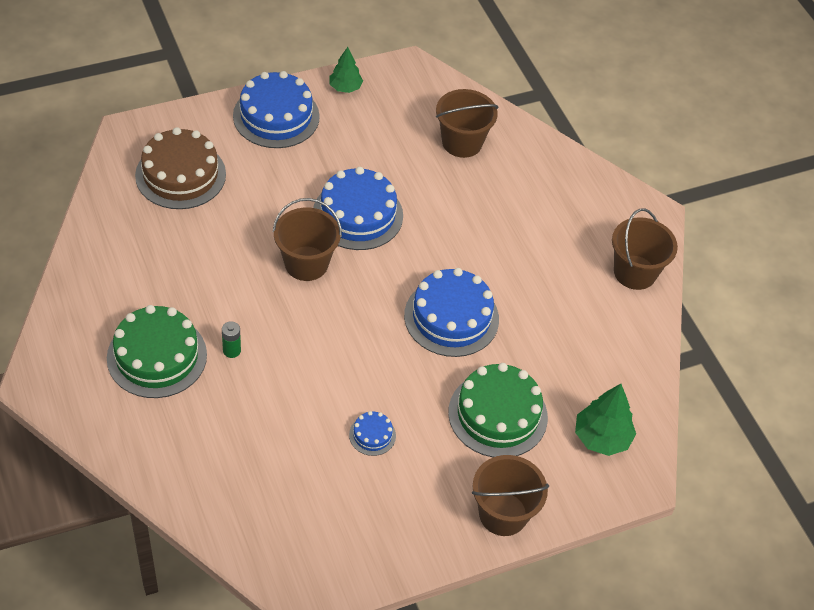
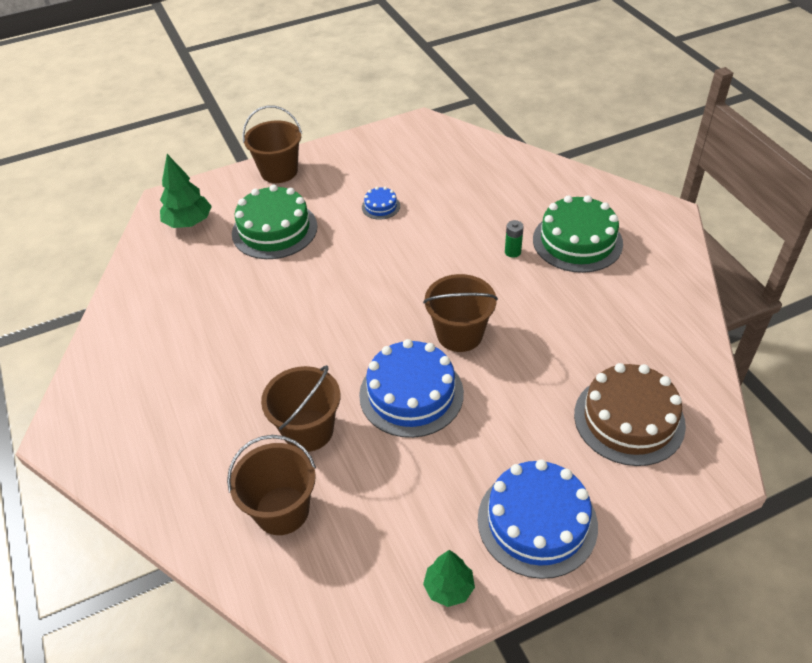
camera: 175 degrees left, 5 degrees down
blue cake [404,268,499,357] -> none
brown bucket [612,209,678,290] -> brown bucket moved to [261,365,340,452]

